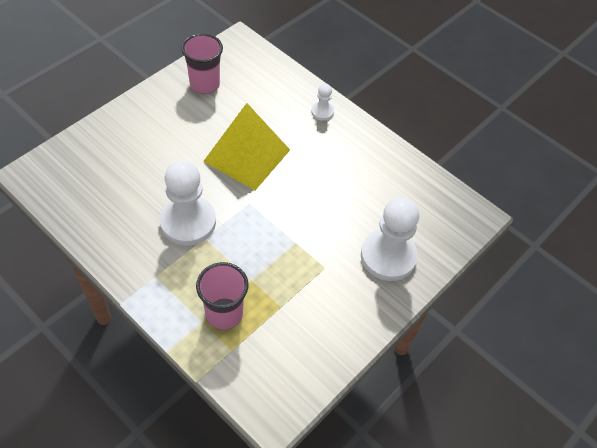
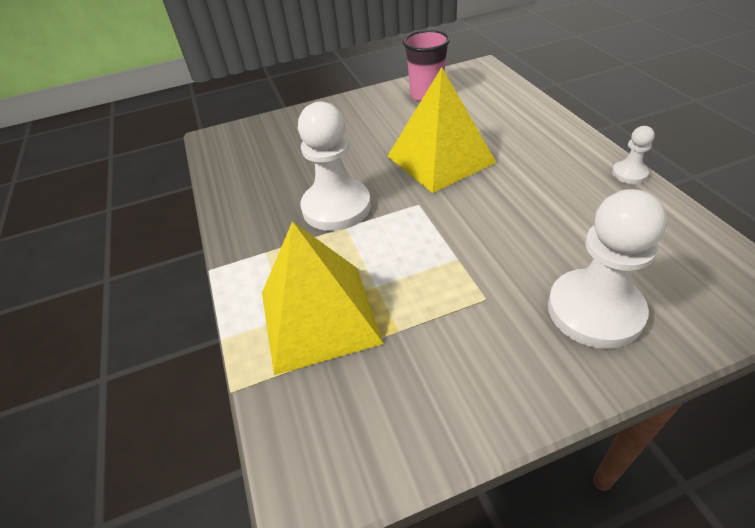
camera: 35 degrees right, 10 degrees down
pink cup [196,262,249,330] -> yellow pyramid [262,221,384,375]
white pawn [311,84,334,121] -> white pawn moved to [612,126,655,184]

